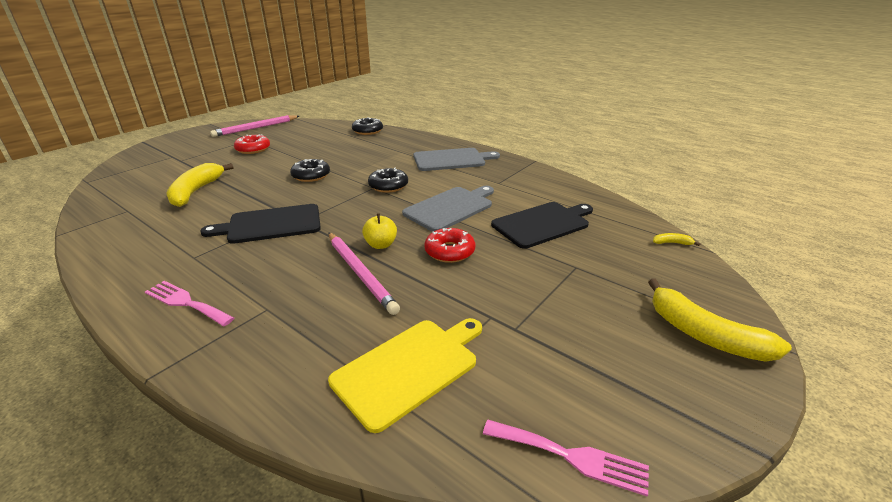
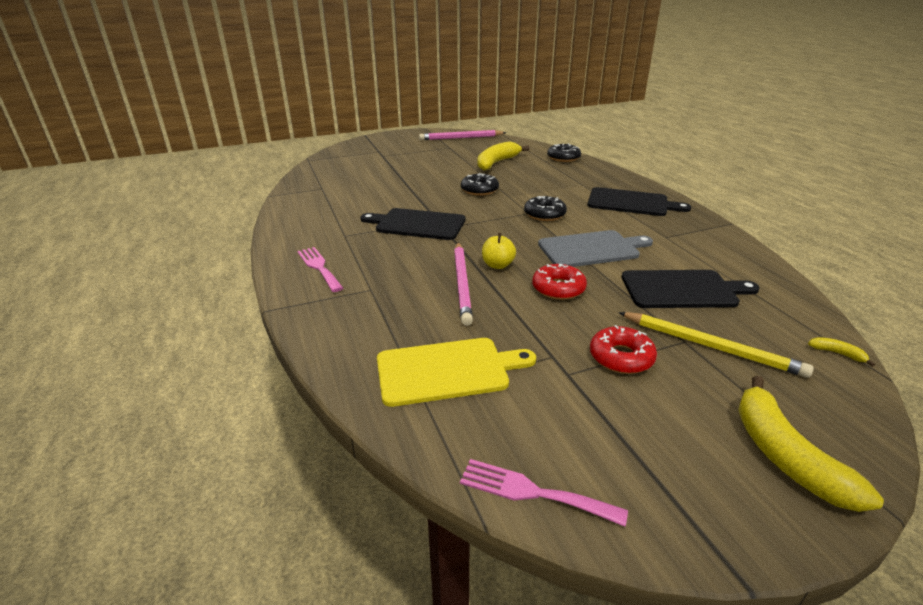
camera: 30 degrees right, 0 degrees up
yellow banana [166,163,234,207] -> yellow banana moved to [477,141,529,170]
red donut [234,134,270,154] -> red donut moved to [590,325,657,374]
grey cutting board [413,148,500,171] -> black cutting board [588,187,691,216]
pink fork [483,420,649,496] -> pink fork turned 150 degrees clockwise [460,459,628,527]
none -> yellow pencil [618,312,814,378]

